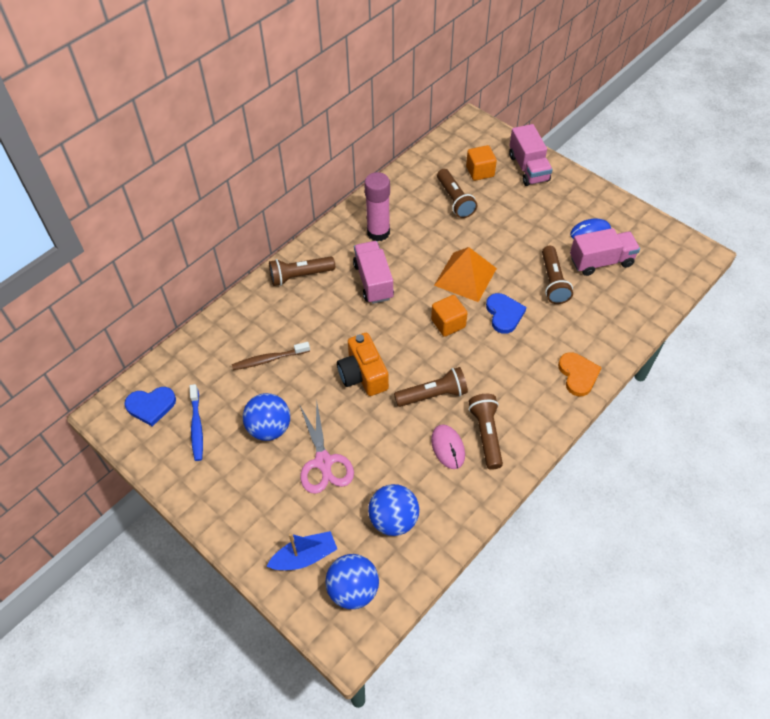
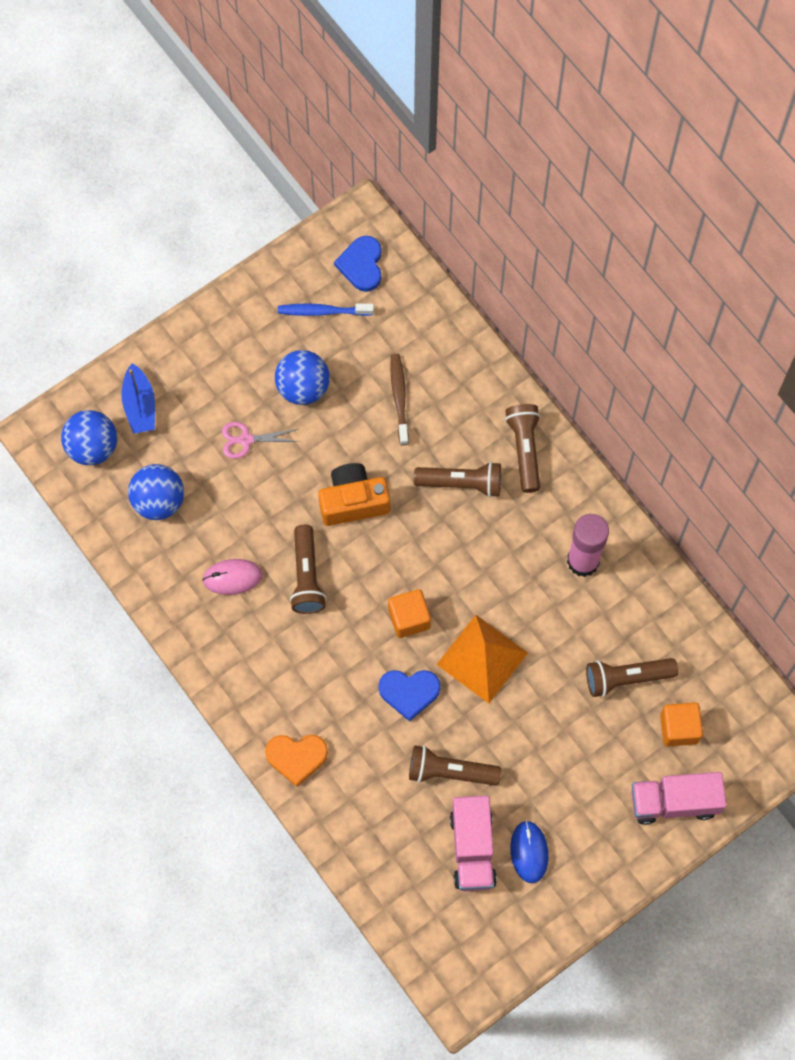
camera: 100 degrees right, 15 degrees up
pink scissors [299,403,354,494] -> pink scissors [222,422,299,459], size x0.64
pink truck [353,241,394,304] -> none
brown flashlight [469,394,503,470] -> brown flashlight moved to [414,462,501,497]

